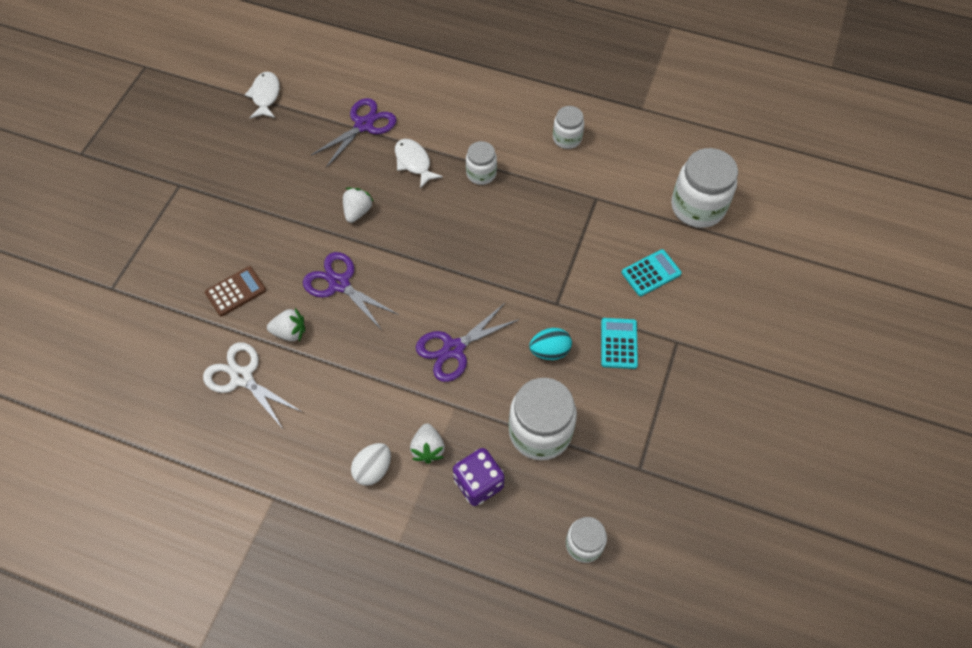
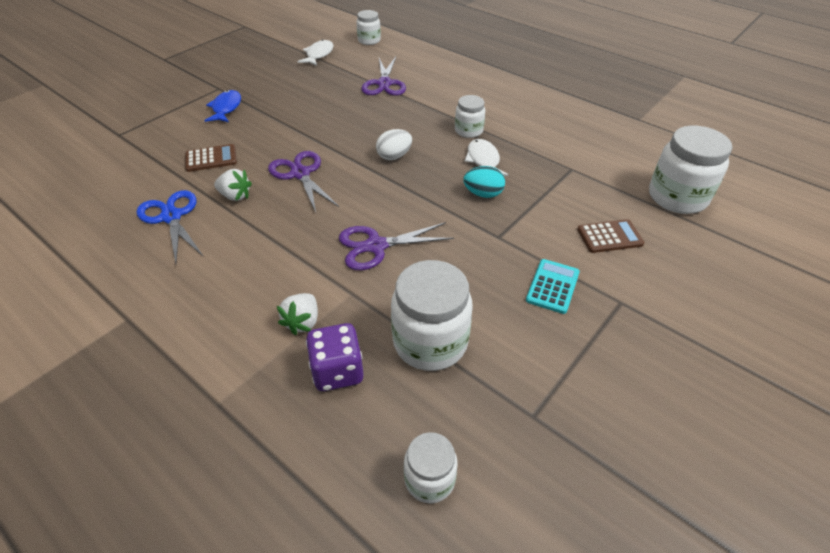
camera: 20 degrees right, 15 degrees down
white scissors [203,342,302,429] -> blue scissors [136,190,204,263]
purple scissors [310,98,397,168] -> purple scissors turned 120 degrees clockwise [361,57,406,96]
white strawberry [343,188,374,223] -> none
white egg [351,443,391,486] -> white egg moved to [376,129,412,160]
white fish [395,139,443,189] -> white fish moved to [465,139,509,176]
turquoise egg [529,328,572,360] -> turquoise egg moved to [463,166,505,198]
white jar [553,106,584,149] -> white jar moved to [356,10,381,45]
turquoise calculator [622,249,682,296] -> brown calculator [577,219,645,253]
none -> blue fish [204,90,241,123]

